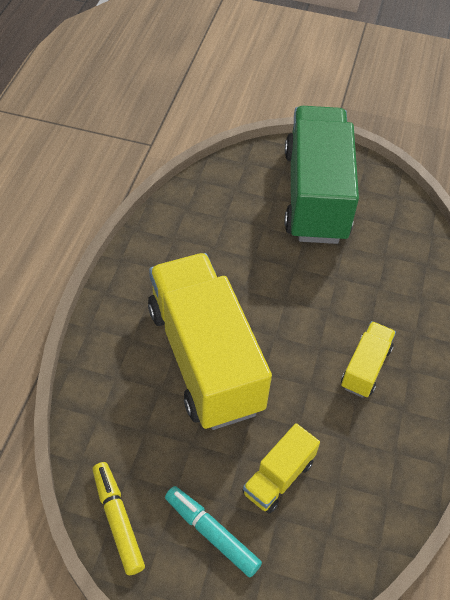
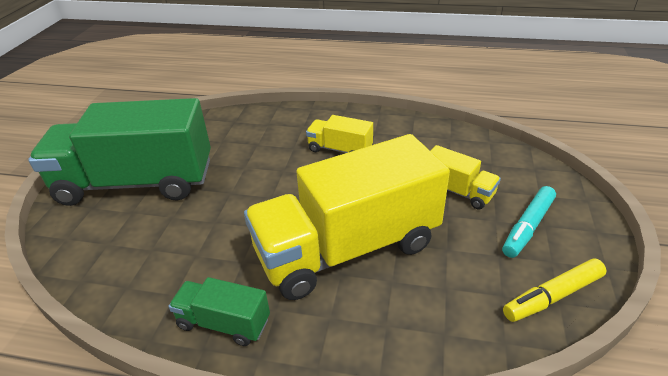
camera: 90 degrees left, 15 degrees down
none -> green truck [168,277,270,346]

